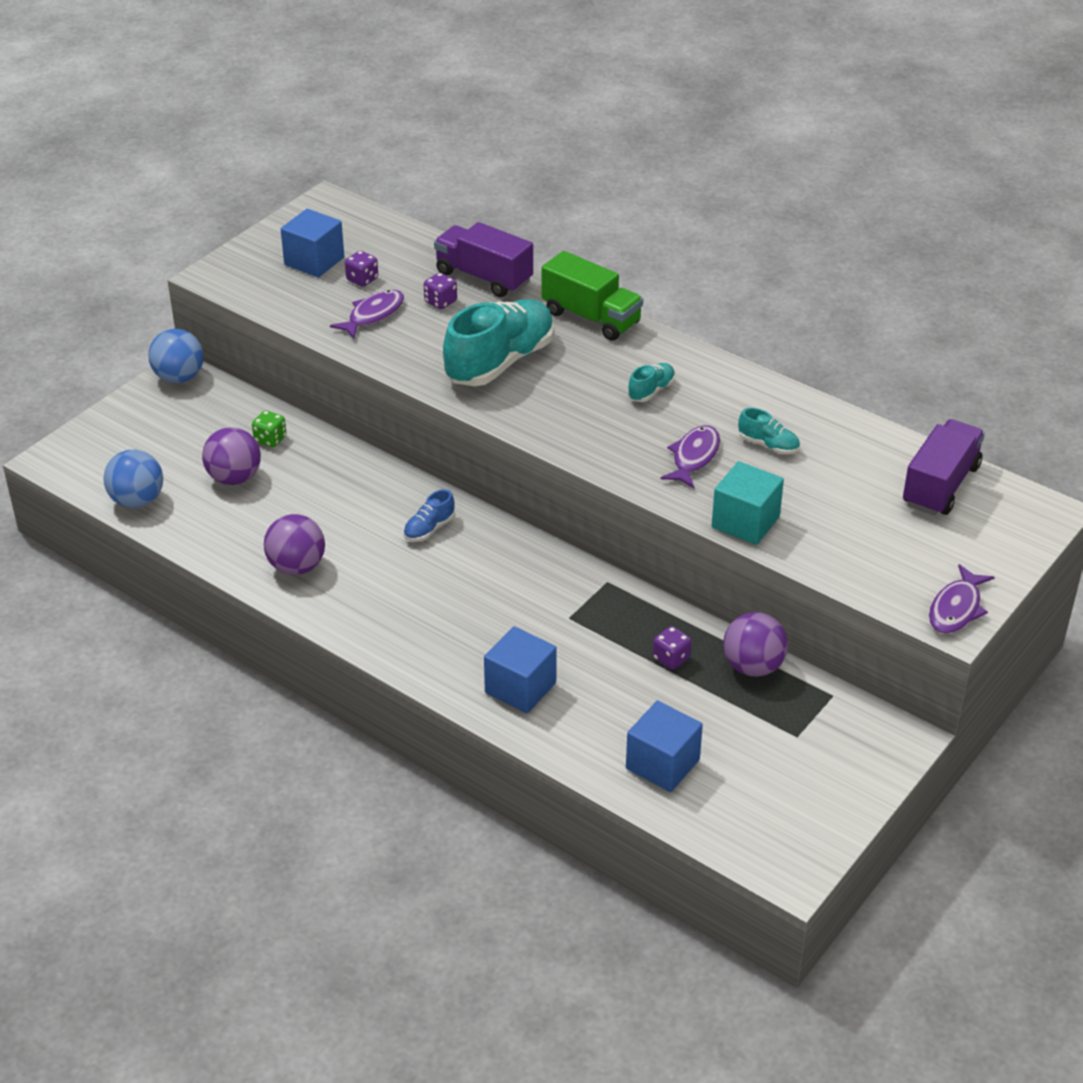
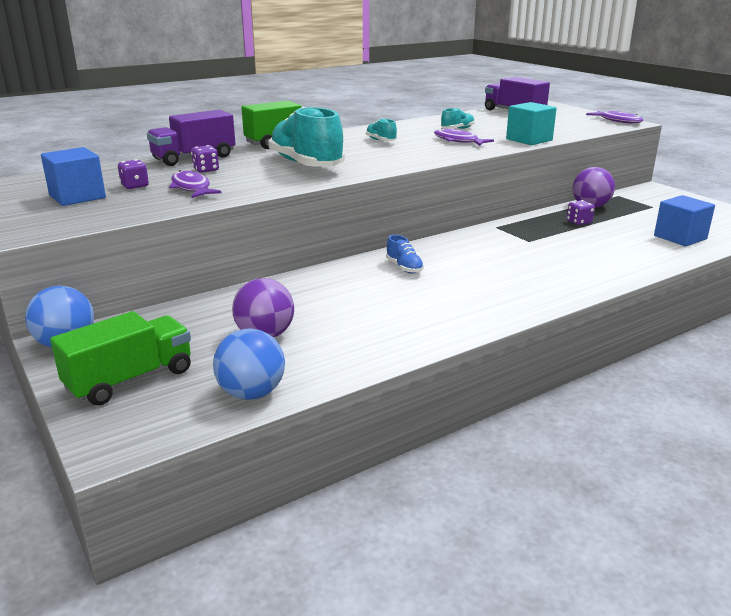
camera: 70 degrees left, 15 degrees down
green dice [252,410,286,447] -> none
purple ball [264,514,325,575] -> none
blue cube [484,626,557,713] -> none
none -> green truck [50,311,191,405]

